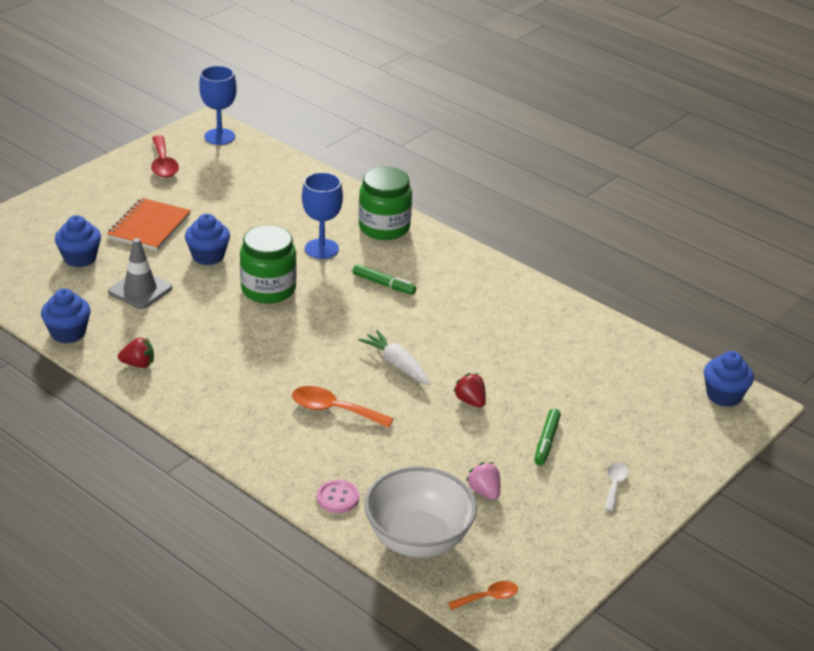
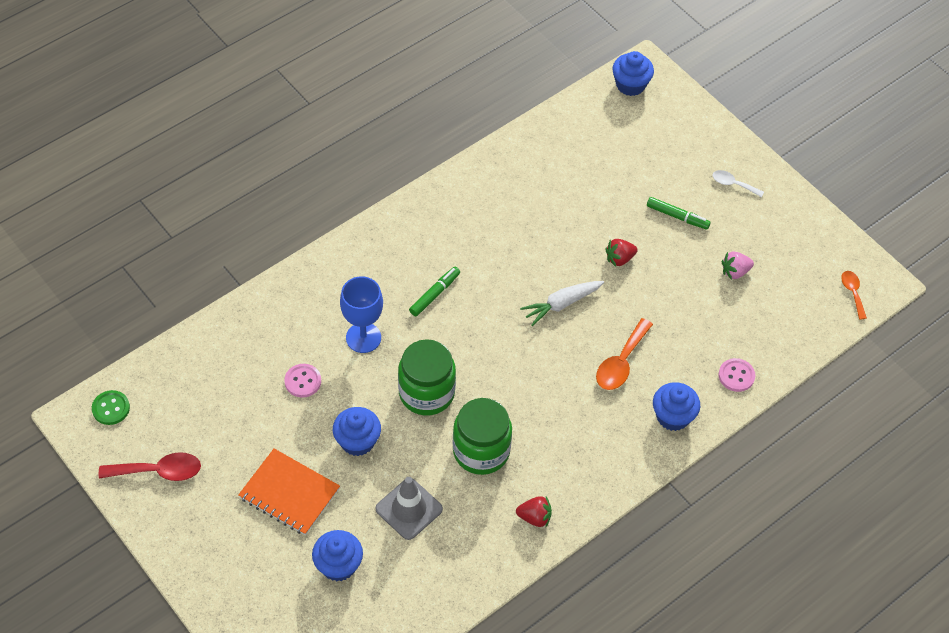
camera: 80 degrees left, 20 degrees up
blue cupcake [41,288,91,344] -> blue cupcake moved to [653,382,700,431]
red strawberry [118,337,154,368] -> red strawberry turned 90 degrees clockwise [516,496,552,527]
blue goblet [199,66,237,145] -> green button [92,390,130,425]
green jar [359,167,412,240] -> green jar moved to [453,398,512,475]
white bowl [364,467,477,558] -> none
none -> pink button [284,364,321,398]

